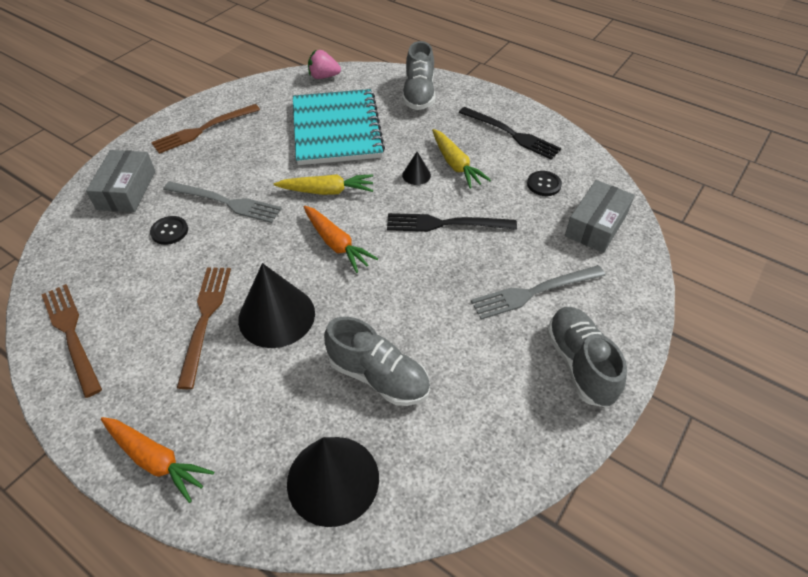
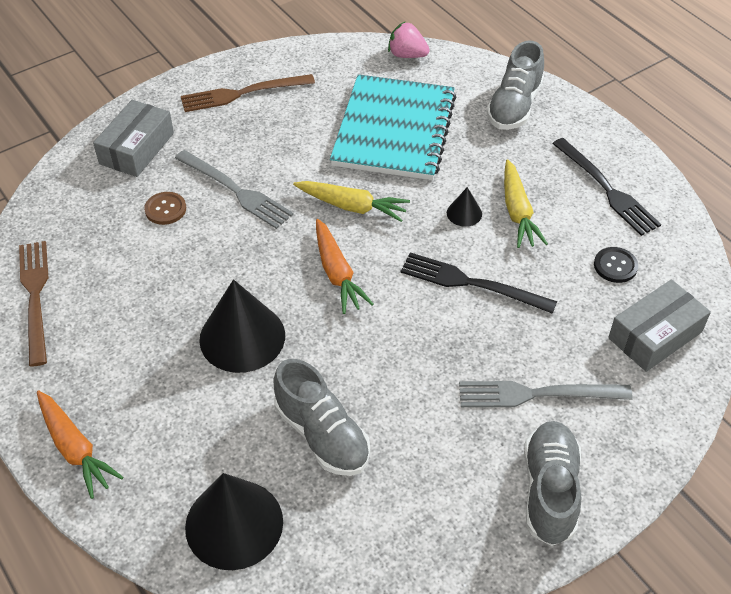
camera: 20 degrees right, 0 degrees up
black button [150,216,188,245] -> brown button [144,192,186,225]
brown fork [177,267,231,389] -> none

